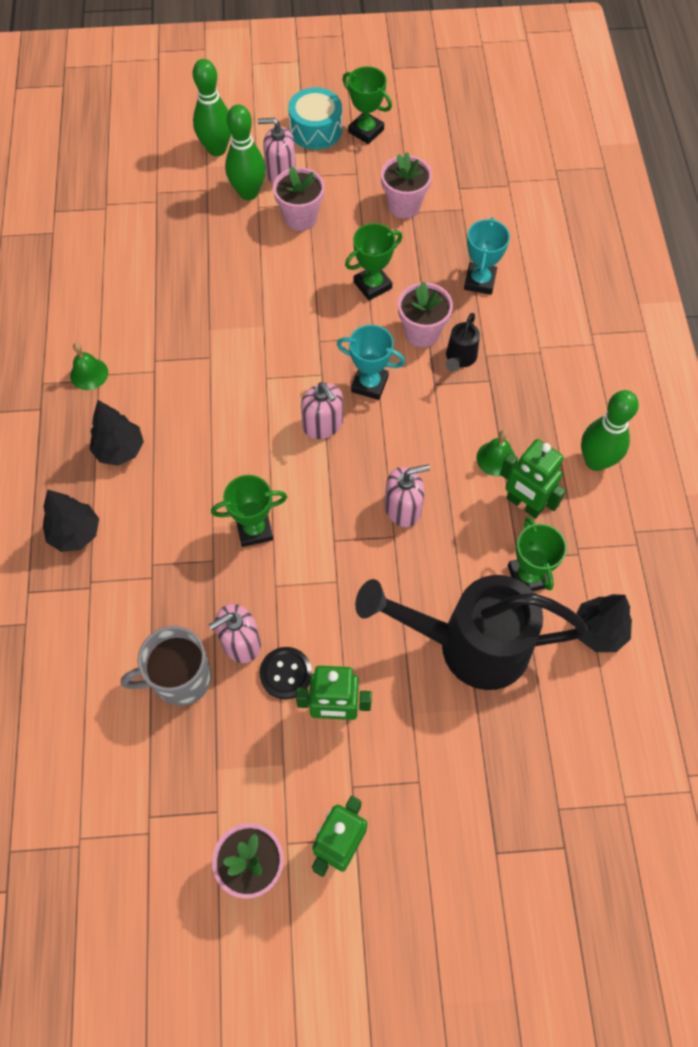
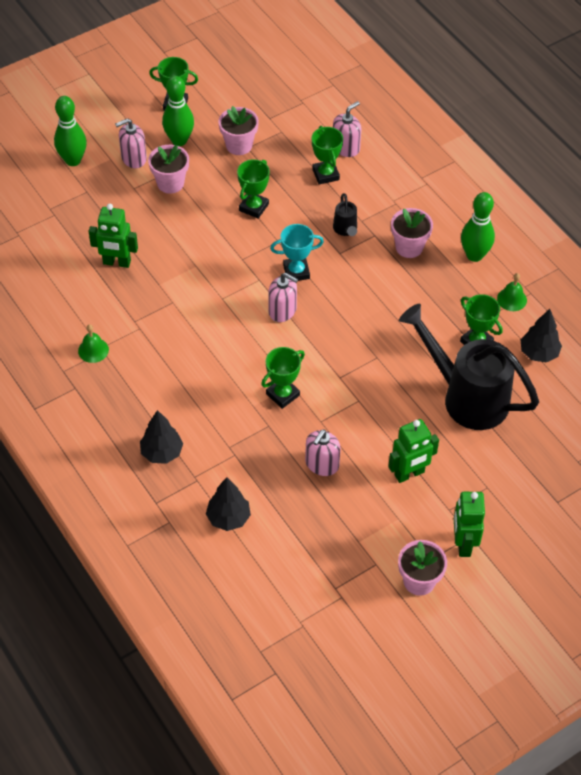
camera: 30 degrees left, 10 degrees down
black tree [90,400,144,466] -> black tree moved to [206,477,251,531]
grey mug [121,626,212,706] -> none
green bowling pin [225,104,266,200] -> green bowling pin moved to [162,76,194,146]
black button [259,647,312,699] -> none
turquoise drum [288,87,342,150] -> none
black watering can [355,575,588,690] -> black watering can turned 60 degrees clockwise [399,304,539,430]
pink soap dispenser [385,465,430,527] -> pink soap dispenser moved to [333,101,362,157]
pink flower pot [398,281,453,347] -> pink flower pot moved to [391,208,433,258]
turquoise trophy [464,217,510,295] -> green trophy [312,126,343,184]
green bell [476,430,515,476] -> green bell moved to [497,273,527,311]
green robot [500,439,566,518] -> green robot moved to [89,204,138,268]

